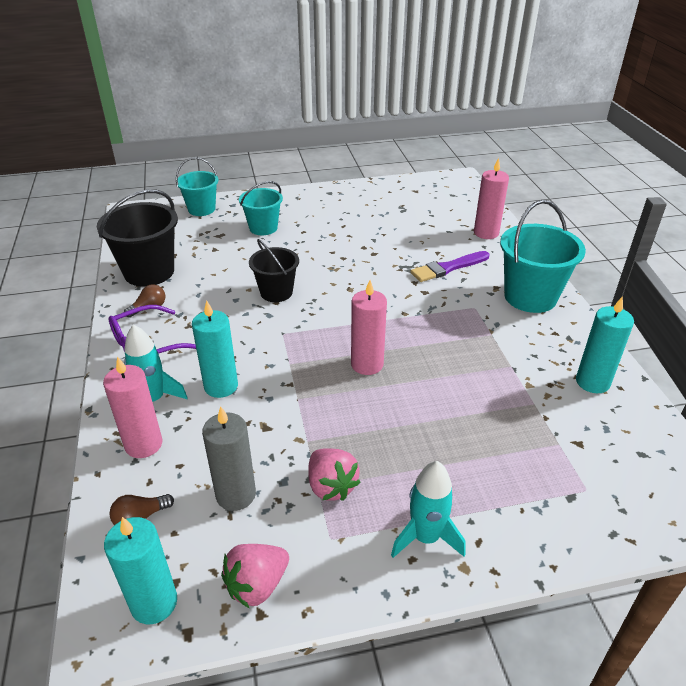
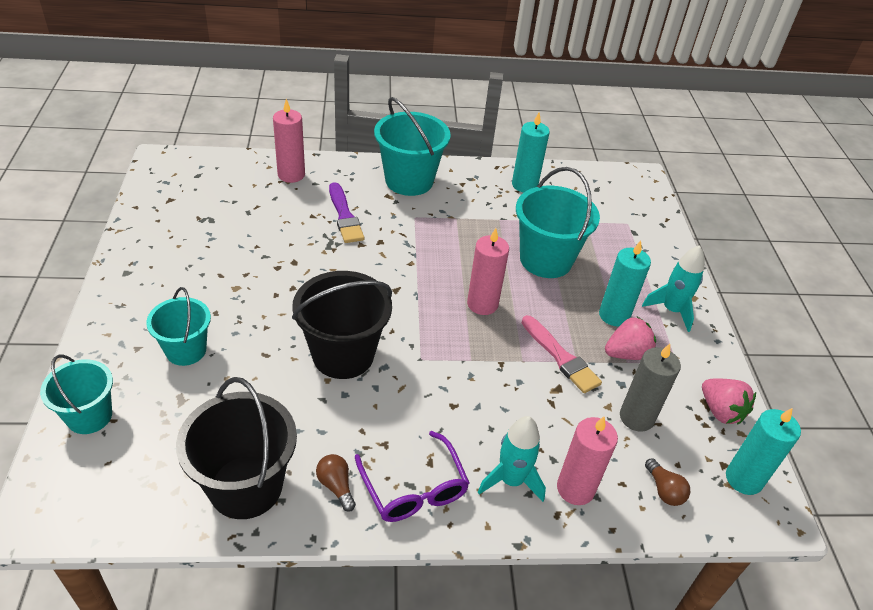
camera: 85 degrees left, 5 degrees up
turquoise candle [192,300,238,398] -> turquoise candle moved to [599,241,651,326]
black bucket [249,239,299,302] -> black bucket [292,271,392,379], size x1.59
none -> turquoise bucket [516,167,600,278]
none -> pink brush [522,315,602,393]

